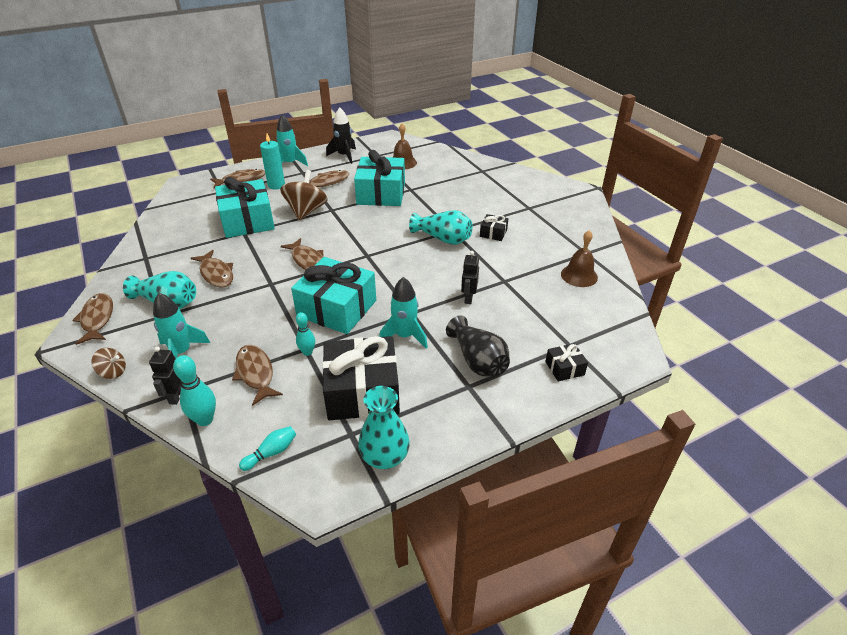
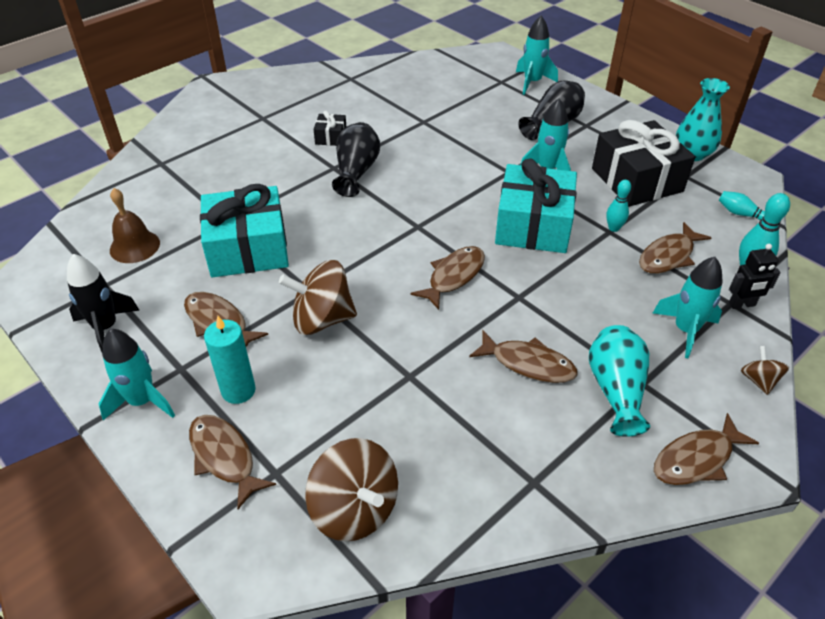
camera: 105 degrees left, 5 degrees up
brown fish [191,250,233,288] -> brown fish turned 75 degrees clockwise [469,330,578,383]
turquoise gift [215,177,275,238] -> none
turquoise vase [409,210,473,245] -> black vase [332,122,380,197]
black robot [461,251,479,304] -> none
black gift [545,343,588,381] -> turquoise rocket [516,16,558,95]
brown bell [561,230,598,287] -> none
none -> brown spinning top [305,438,398,542]

